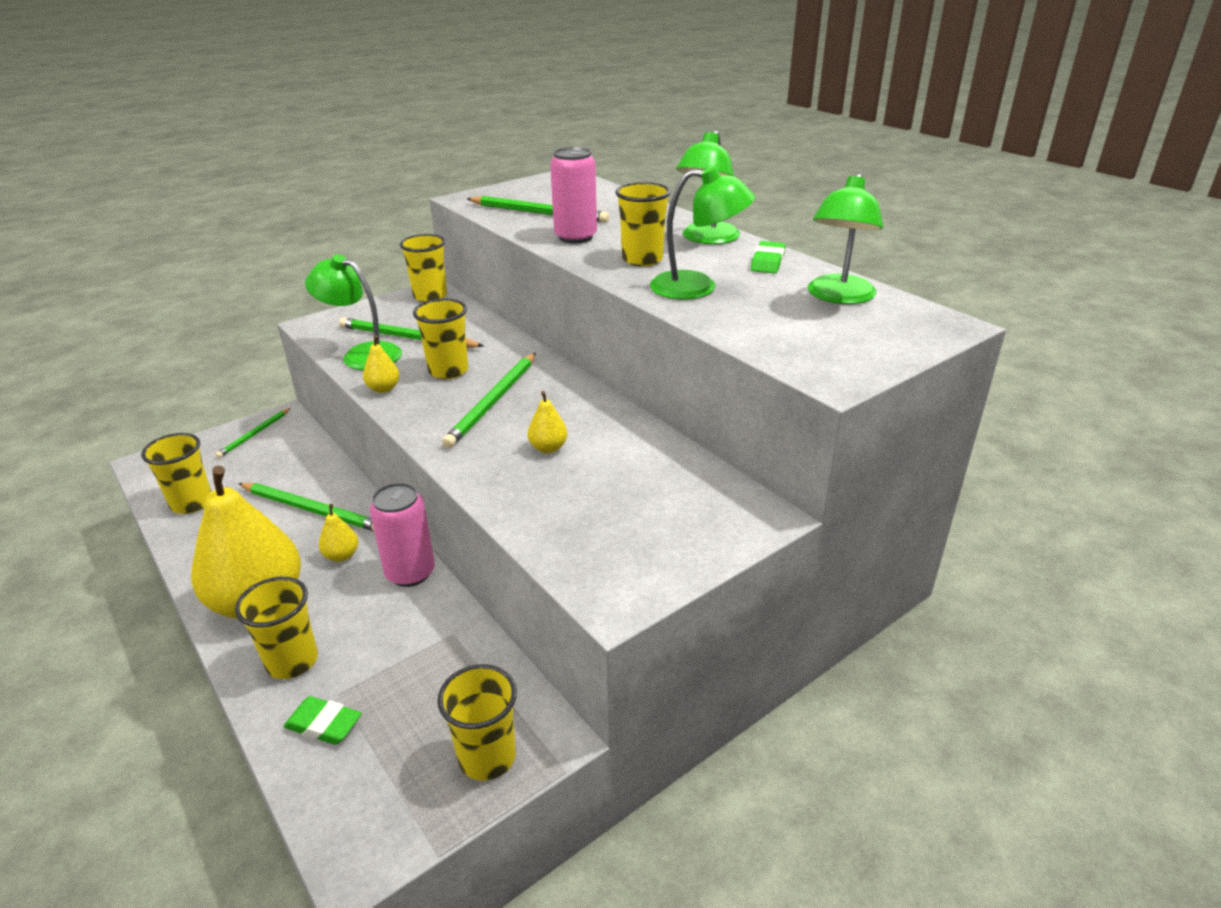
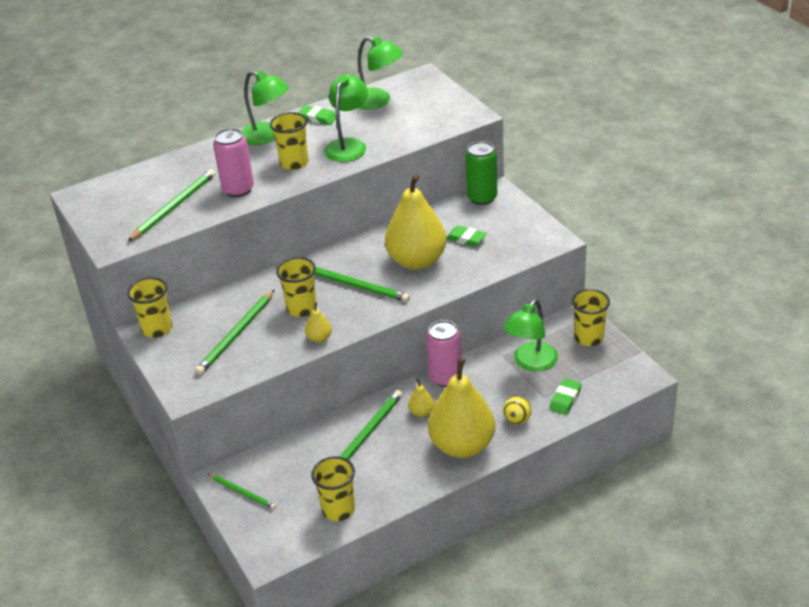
camera: 80 degrees left, 5 degrees up
yellow cup [235,577,318,679] -> yellow ball [503,396,531,425]
green lamp [305,254,402,370] -> green lamp moved to [503,299,558,371]
yellow pear [528,391,567,453] -> yellow pear [385,174,447,270], size x2.46
none -> green eraser [446,225,487,247]
none -> green can [465,141,497,205]

